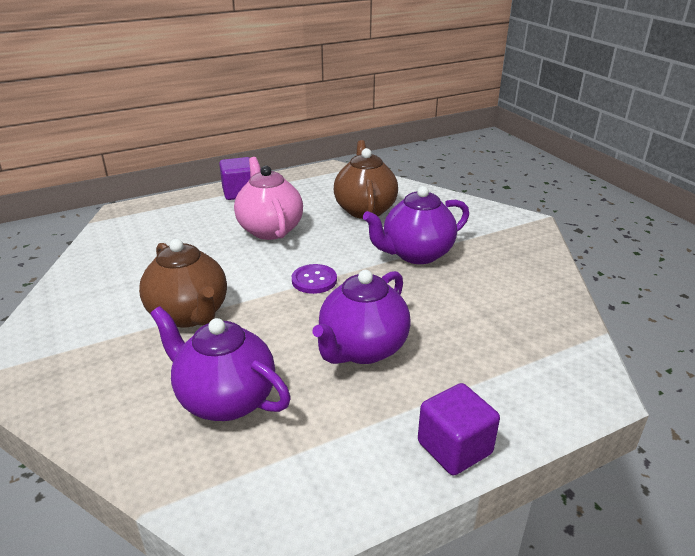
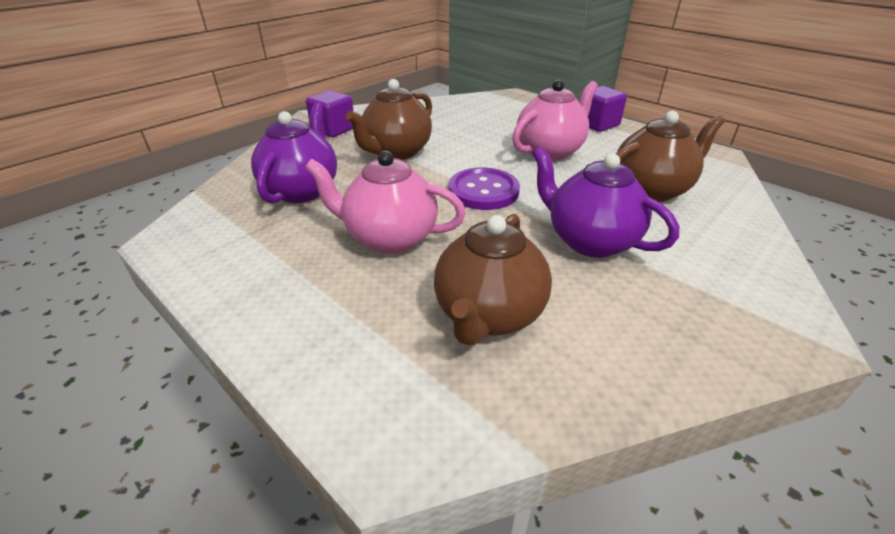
camera: 70 degrees right, 5 degrees up
purple button [292,264,337,294] -> purple button [449,168,520,210], size x1.51
purple teapot [312,270,411,364] -> pink teapot [305,150,466,254]
purple cube [418,383,500,475] -> purple cube moved to [306,90,354,137]
none -> brown teapot [434,214,552,346]

